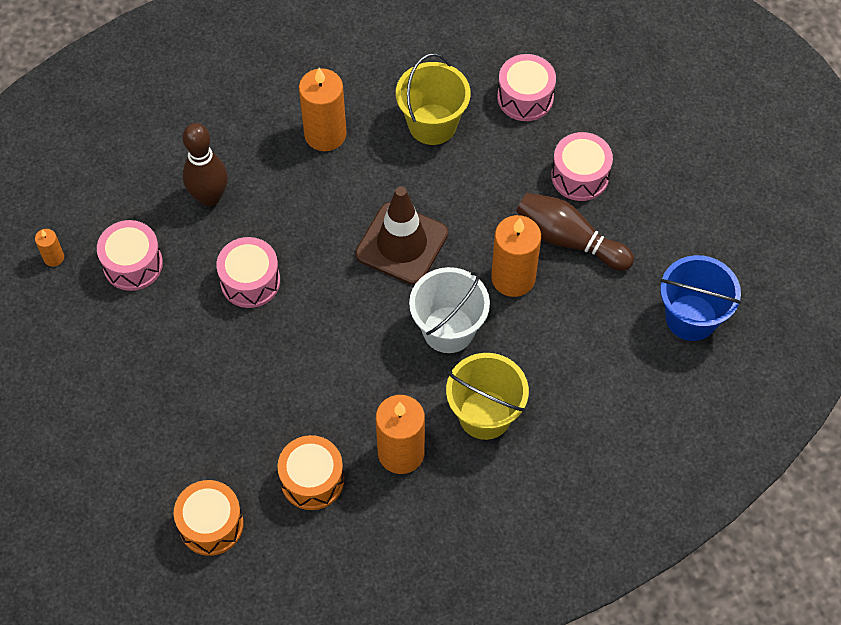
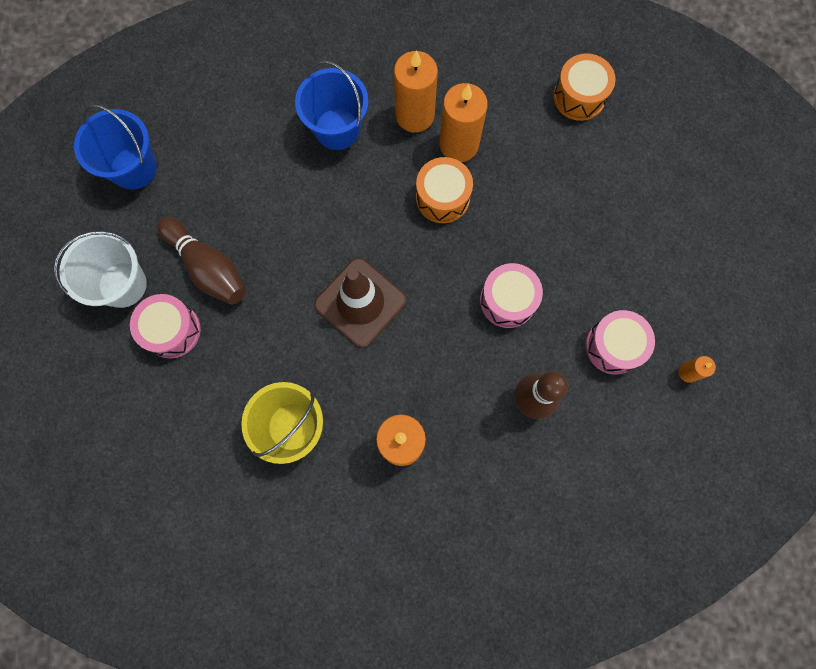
camera: 165 degrees left, 15 degrees up
orange drum [277,435,344,510] -> orange drum moved to [416,157,473,223]
white bucket [409,267,490,353] -> white bucket moved to [54,231,147,308]
yellow bucket [446,353,529,440] -> blue bucket [295,61,368,150]
orange candle [491,215,541,297] -> orange candle moved to [440,83,488,162]
pink drum [497,54,556,121] -> none

